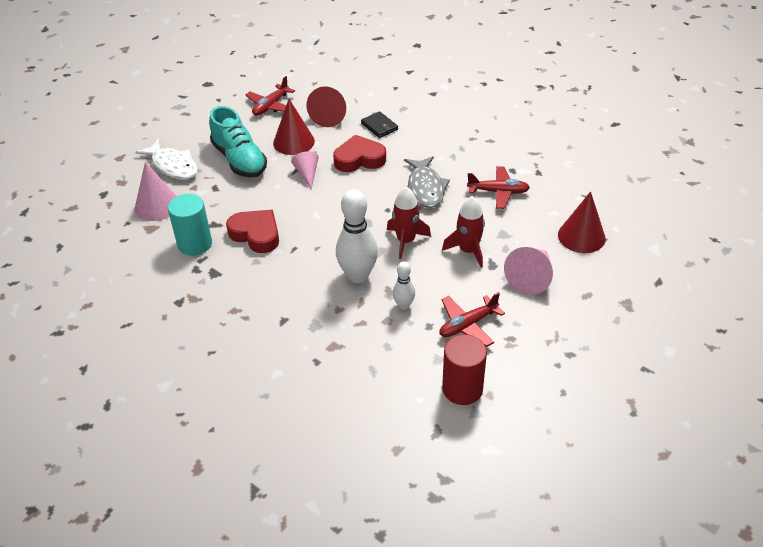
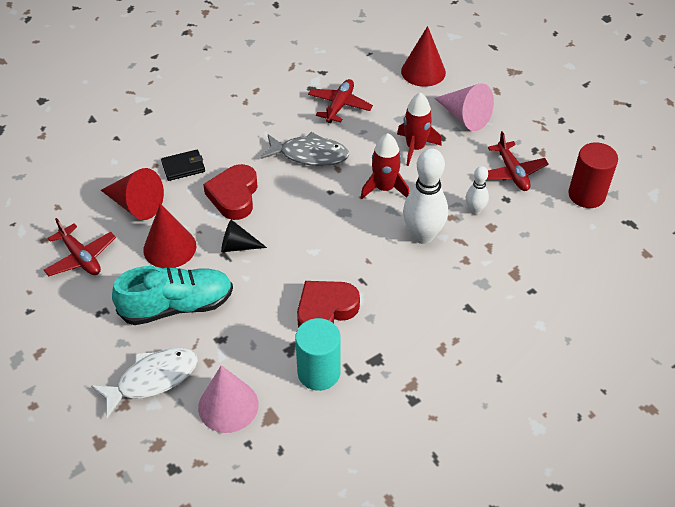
camera: 75 degrees left, 5 degrees up
pink cone [291,151,319,189] -> black cone [221,220,267,252]

